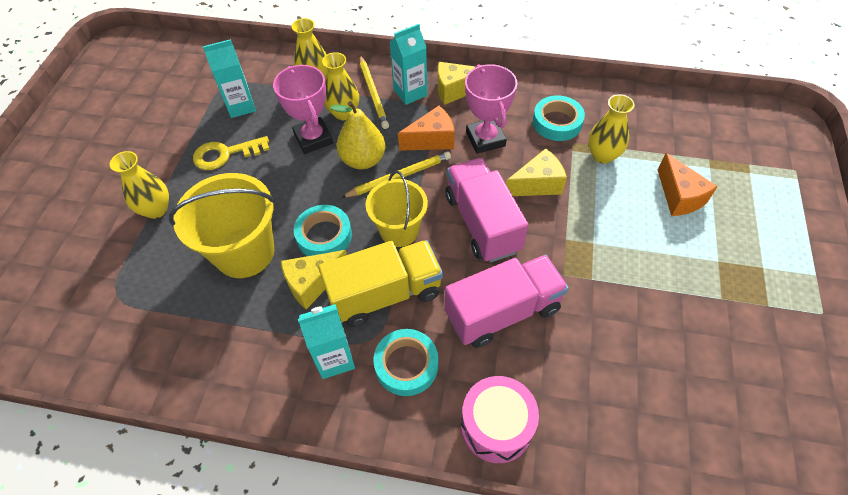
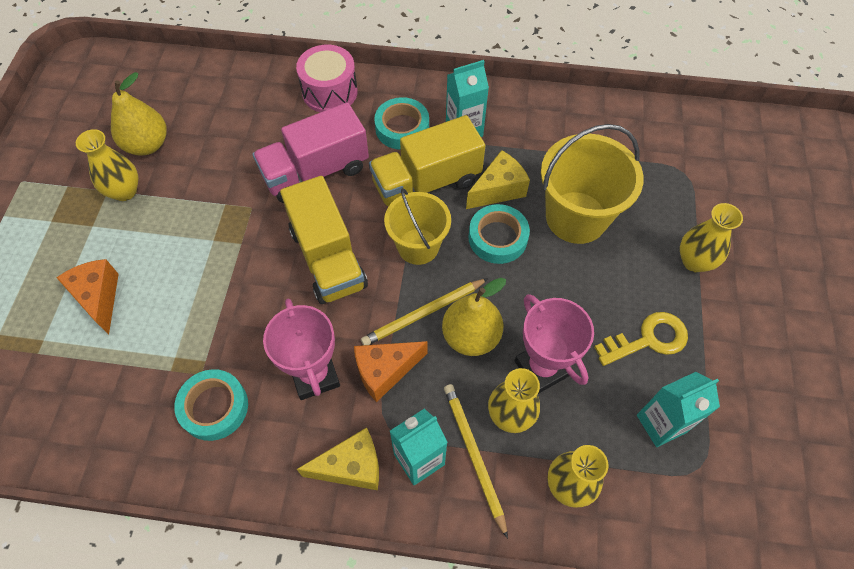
camera: 175 degrees right, 5 degrees up
pink truck [445,158,528,263] -> yellow truck [280,176,368,304]
yellow cheese [506,148,567,196] -> none
yellow vase [588,94,635,164] -> yellow vase moved to [76,129,138,201]
none -> yellow pear [111,72,166,155]

